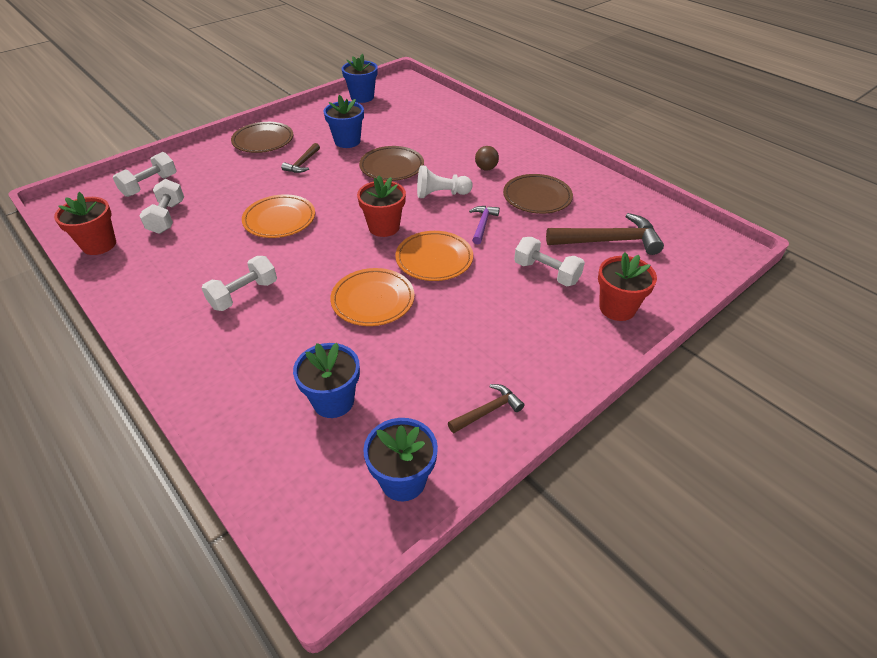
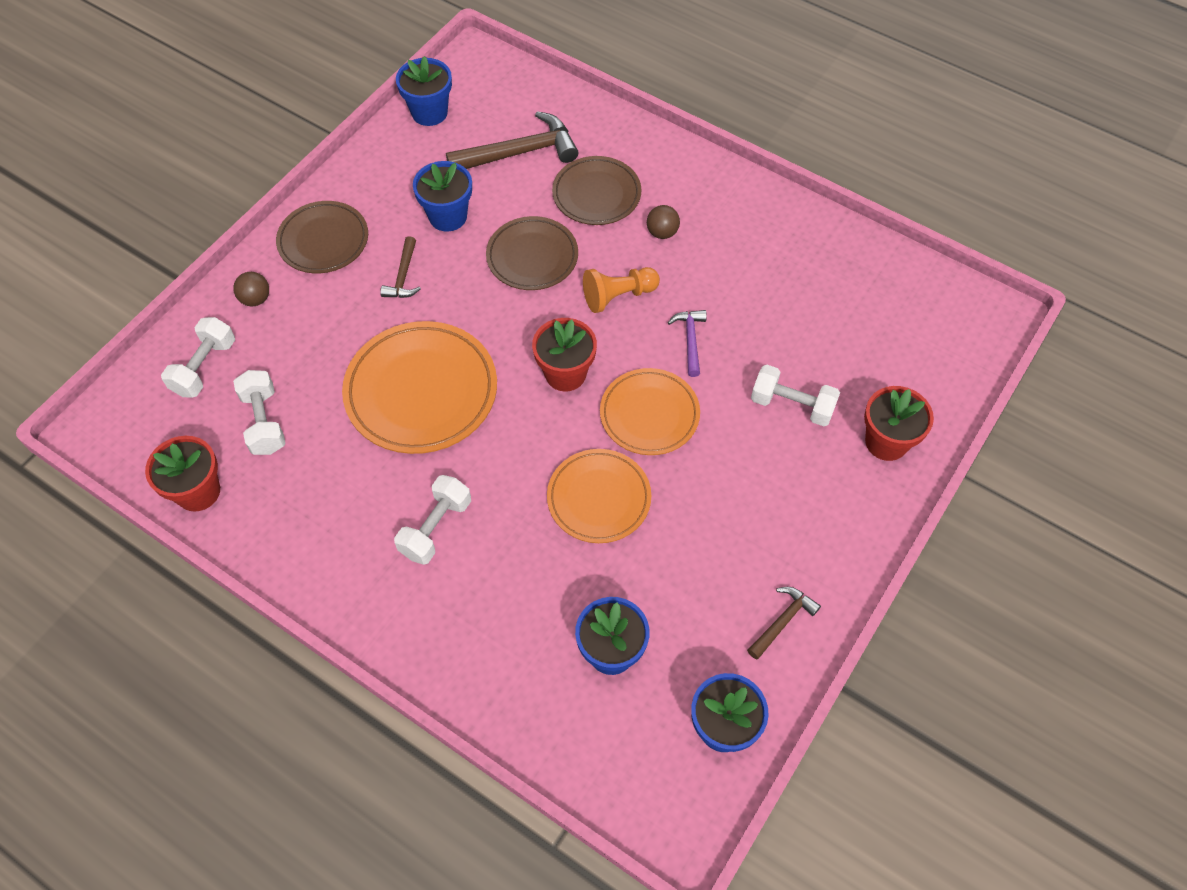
camera: 15 degrees left, 15 degrees up
orange plate [242,194,315,238] -> orange plate [342,321,497,454], size x1.55
white pawn [417,165,473,198] -> orange pawn [583,267,660,313]
brown plate [503,174,573,214] -> brown plate moved to [552,156,641,225]
brown hammer [546,213,664,255] -> brown hammer moved to [446,111,578,169]
none -> brown ball [233,272,269,306]

